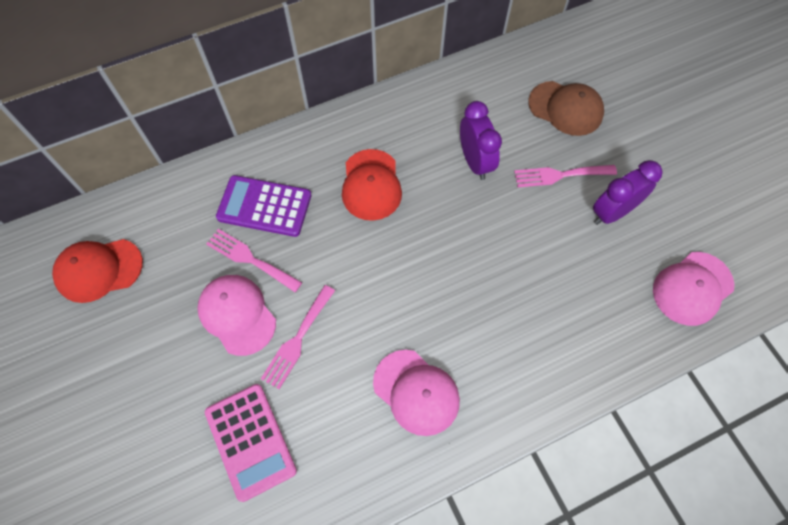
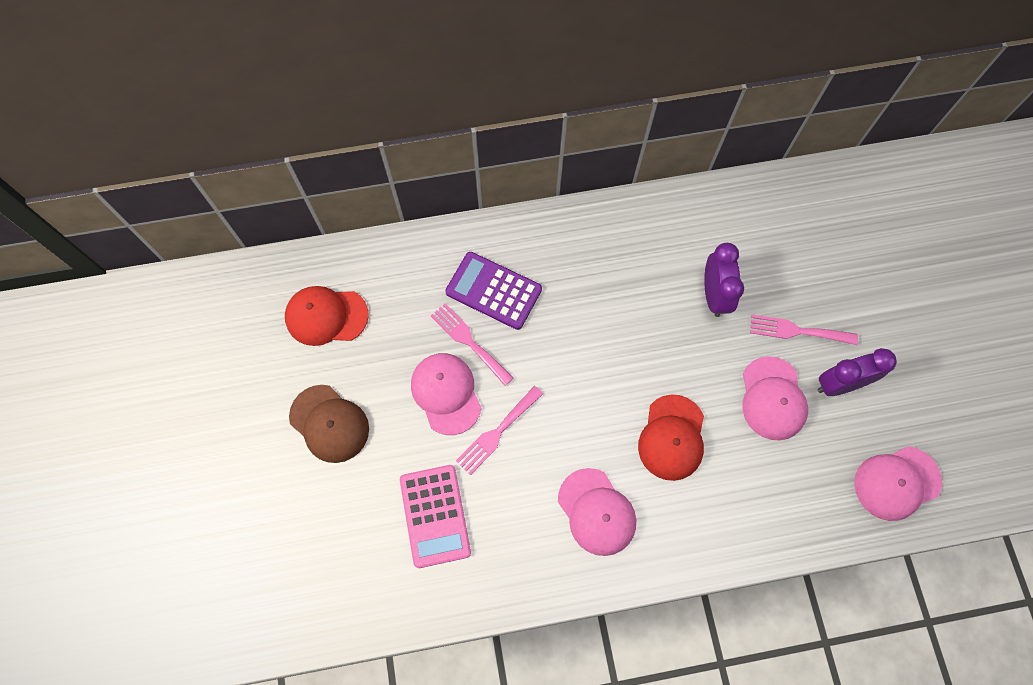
camera: 15 degrees right, 5 degrees up
red cap [342,149,402,221] -> red cap moved to [638,394,704,481]
brown cap [528,81,604,136] -> brown cap moved to [289,385,369,463]
none -> pink cap [742,356,808,441]

